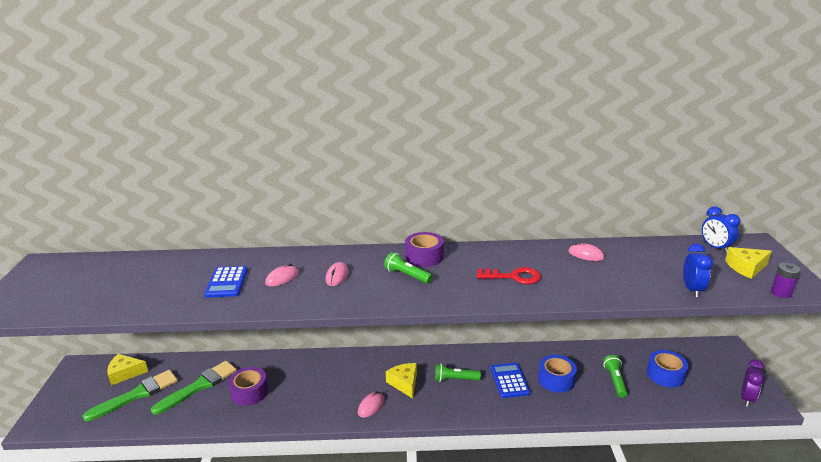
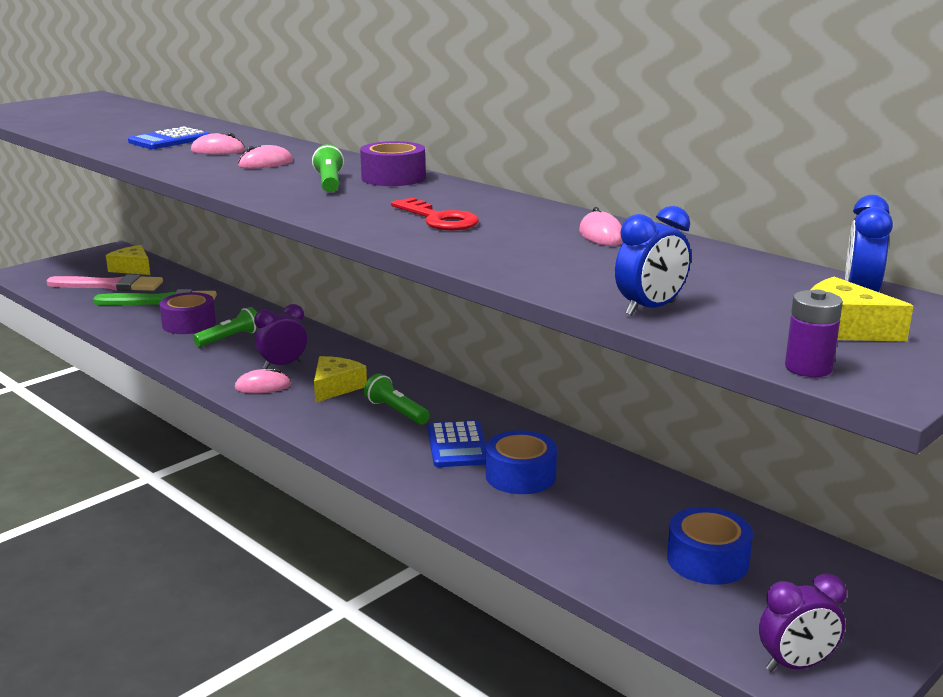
camera: 45 degrees right, 5 degrees down
green brush [83,370,178,421] -> pink brush [46,274,163,291]
blue calculator [490,363,530,398] -> blue calculator turned 135 degrees clockwise [428,420,486,467]
green flashlight [603,355,628,398] -> green flashlight moved to [193,307,257,347]
none -> purple clock [254,304,307,369]

